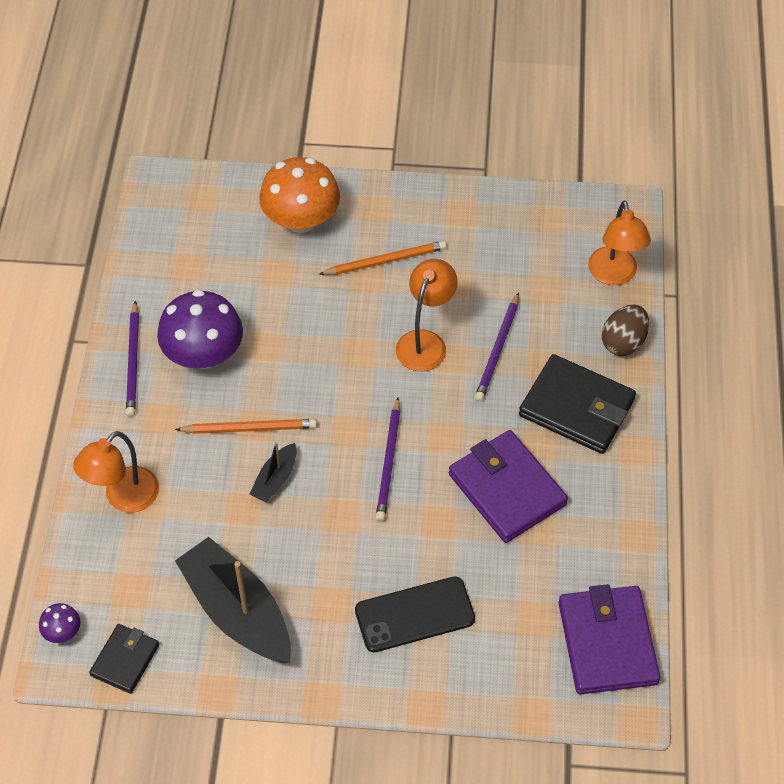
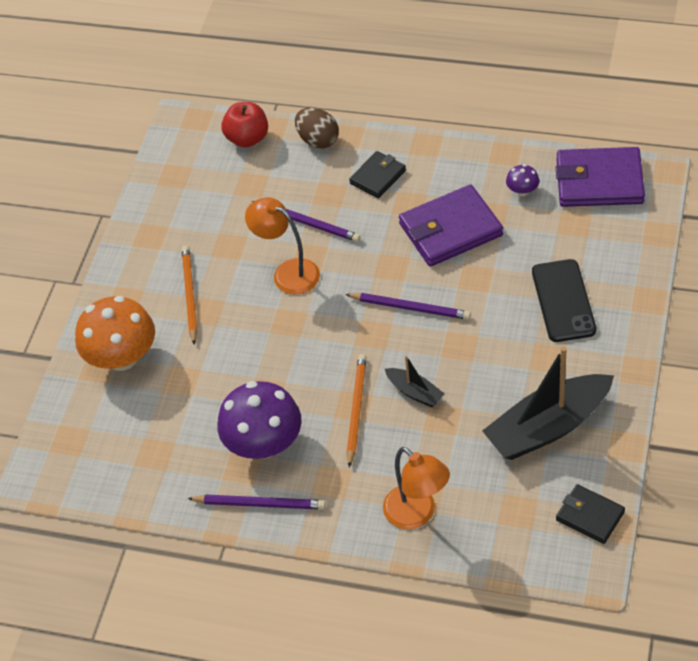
camera: 75 degrees left, 5 degrees down
purple mushroom [39,603,81,643] -> purple mushroom moved to [506,164,539,196]
black wallet [519,354,636,454] -> black wallet [349,151,406,198], size x0.57
orange lamp [588,200,651,285] -> red apple [221,102,268,147]

